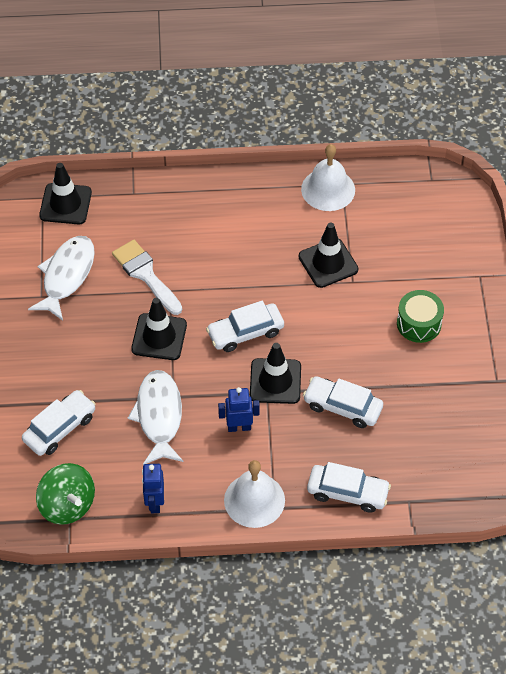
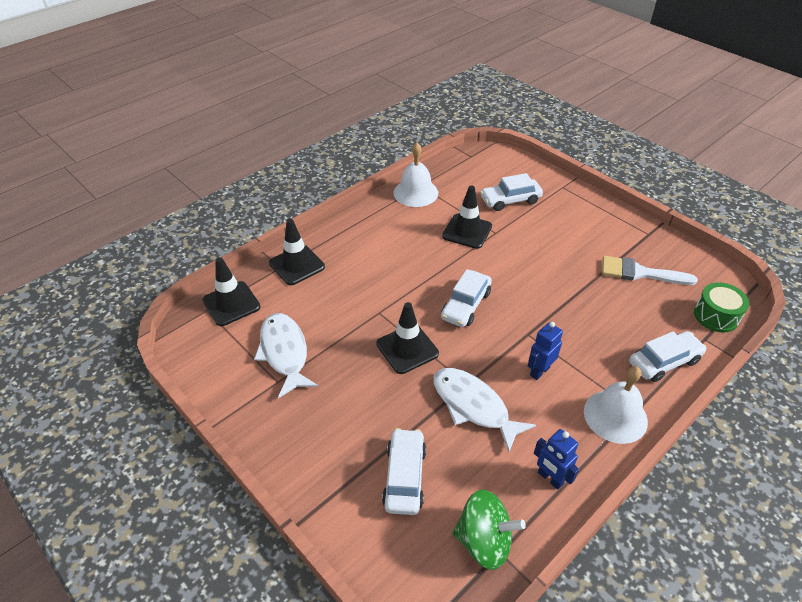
camera: 40 degrees left, 10 degrees down
white brush [112,240,182,315] -> white brush moved to [602,256,698,285]
black traffic cone [250,343,301,404] -> black traffic cone moved to [269,219,325,285]
white car [303,376,383,428] -> white car moved to [480,173,543,211]
green drum [397,290,444,343] -> green drum moved to [694,282,749,332]

